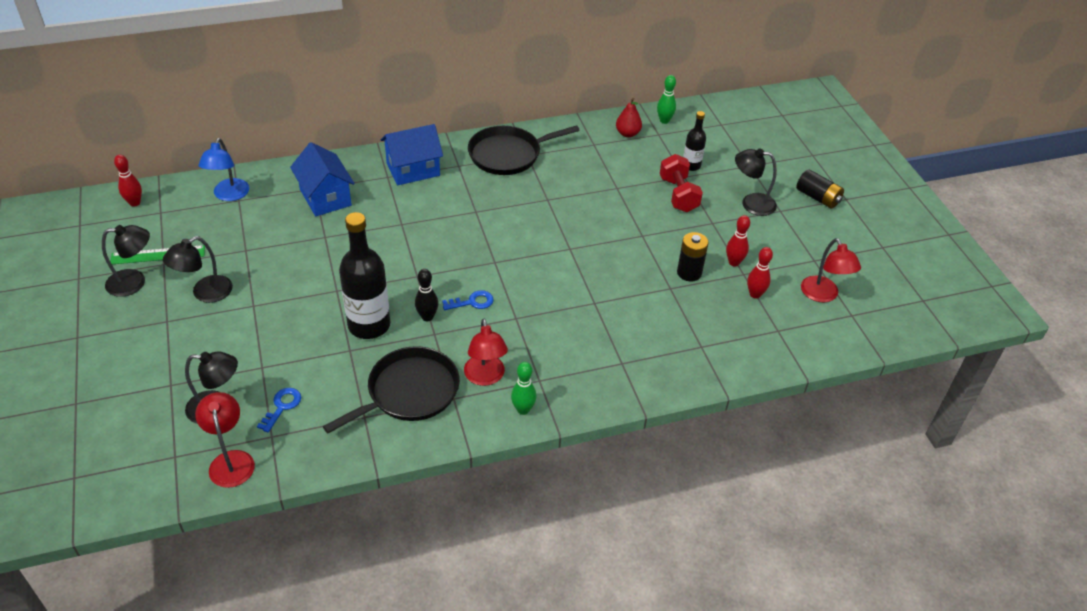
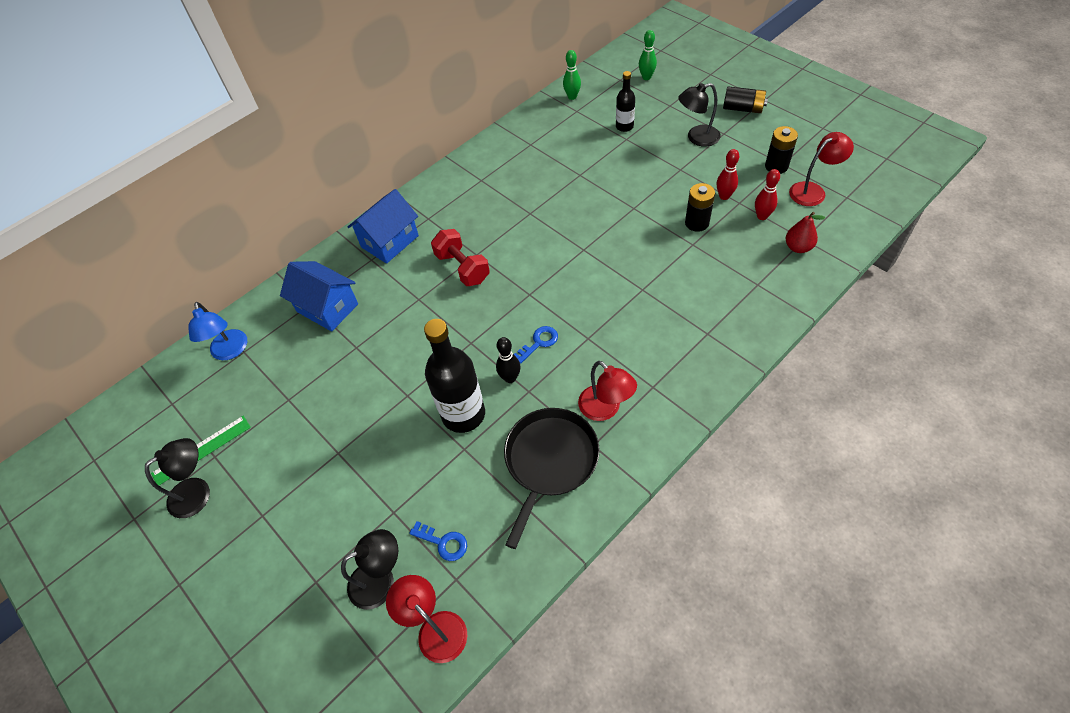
camera: 20 degrees left, 10 degrees up
red bowling pin [114,155,142,207] -> none
black lamp [163,236,233,303] -> none
blue key [257,388,301,432] -> blue key turned 120 degrees clockwise [409,521,467,561]
black pan [468,125,580,175] -> none
green bowling pin [511,362,537,415] -> green bowling pin moved to [639,30,657,80]
red pear [616,98,642,138] -> red pear moved to [786,212,825,253]
red dumbbell [660,154,703,212] -> red dumbbell moved to [431,229,490,286]
red lamp [801,238,861,302] -> red lamp turned 75 degrees counterclockwise [789,132,854,206]
none -> black battery [765,126,798,174]

